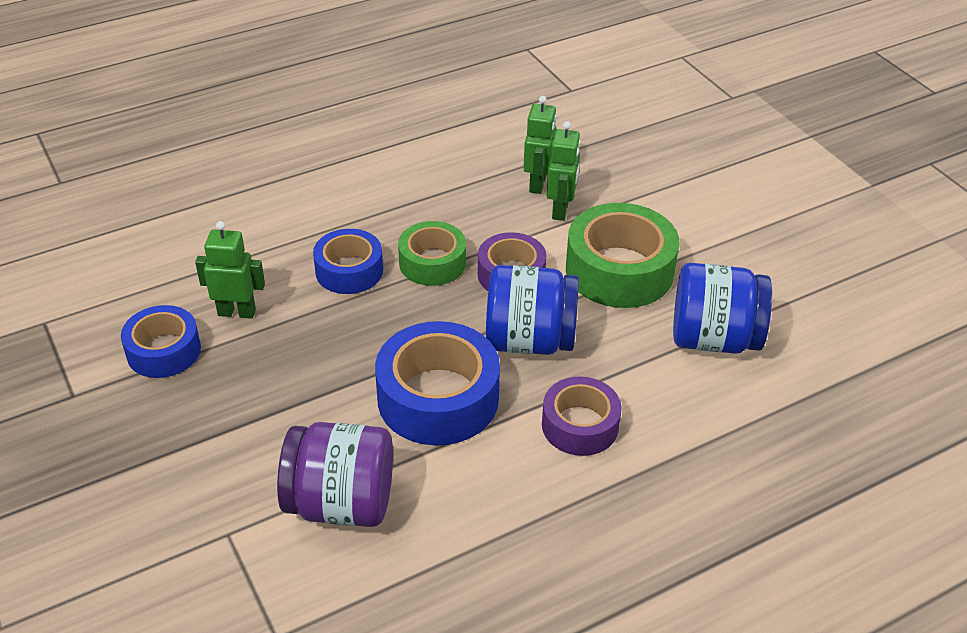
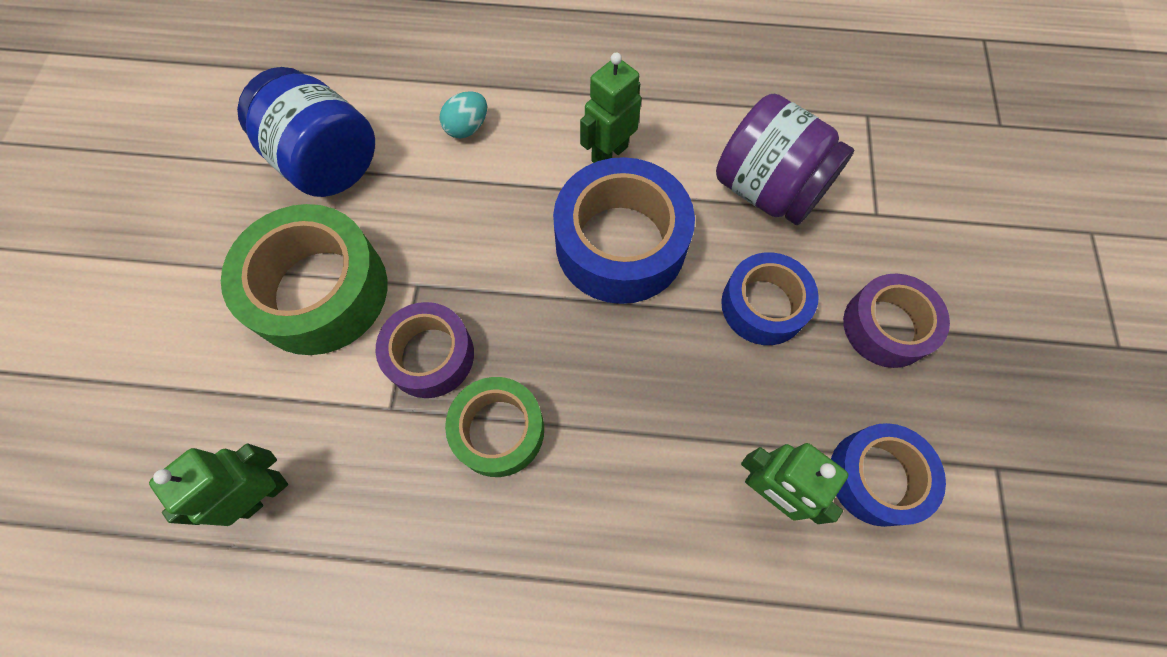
camera: 145 degrees left, 25 degrees up
blue tape [313,229,383,294] -> blue tape moved to [721,252,819,345]
blue jar [486,265,579,355] -> none
purple tape [542,377,621,456] -> purple tape moved to [843,273,950,368]
green robot [546,121,581,221] -> green robot moved to [580,53,642,163]
none -> turquoise egg [440,91,487,139]

